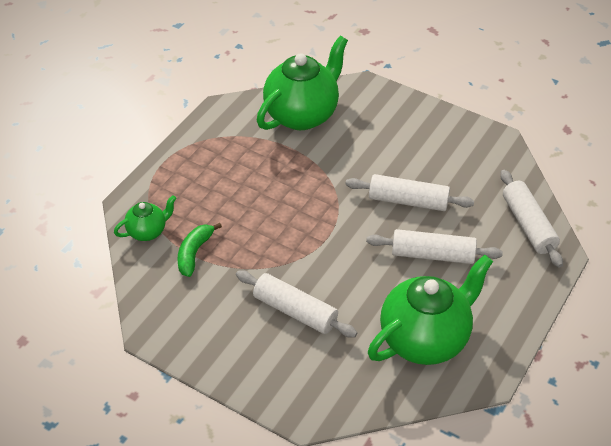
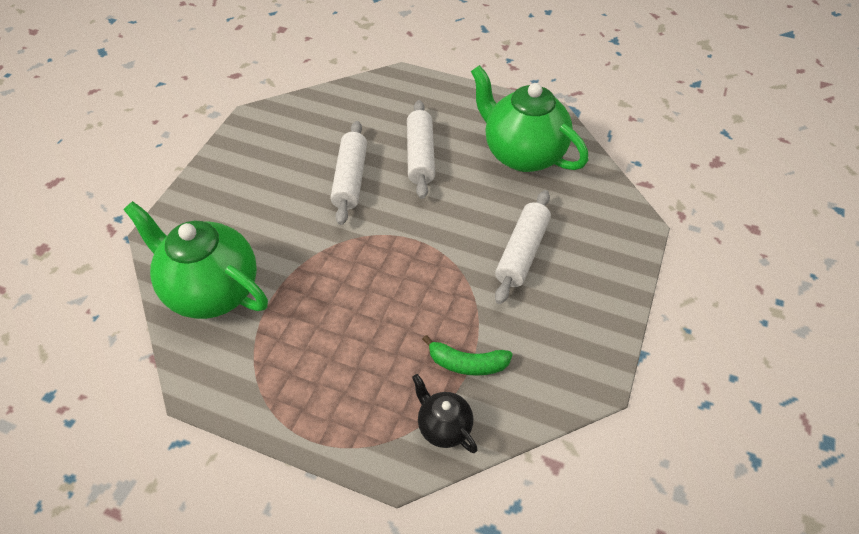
camera: 100 degrees left, 5 degrees up
green teapot [114,195,176,241] -> black teapot [412,374,478,453]
white rolling pin [500,170,563,268] -> none

